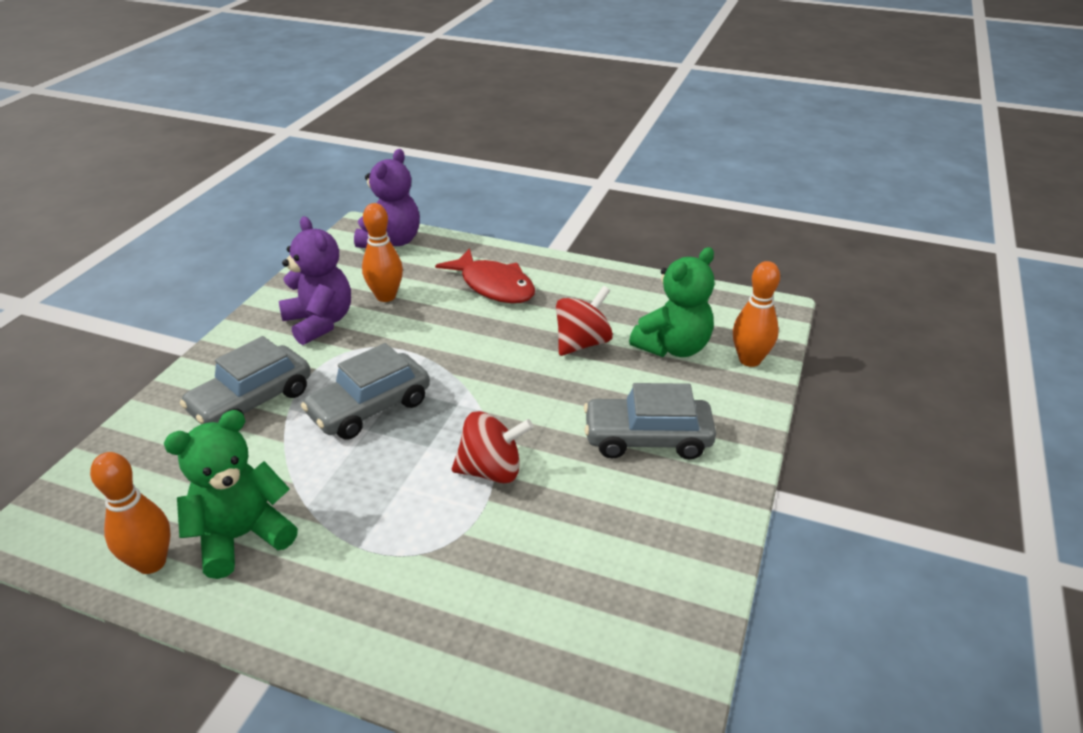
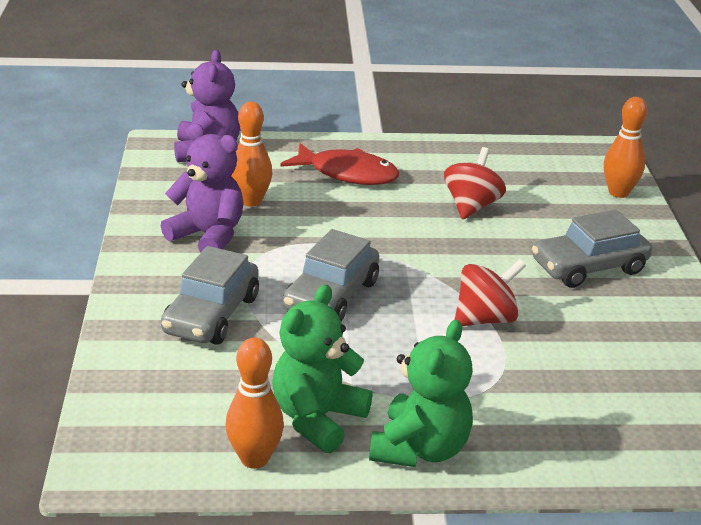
camera: 25 degrees left, 5 degrees down
green teddy bear [629,247,715,357] -> green teddy bear moved to [369,320,473,467]

